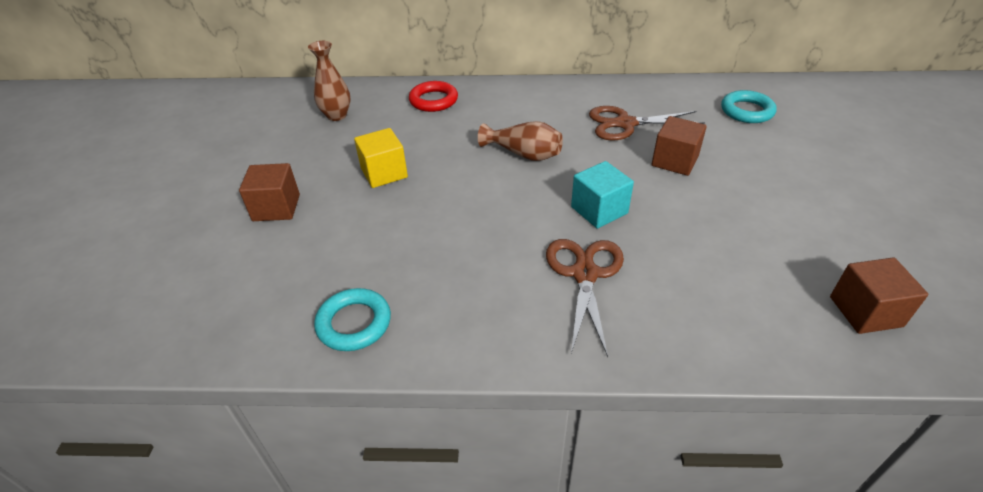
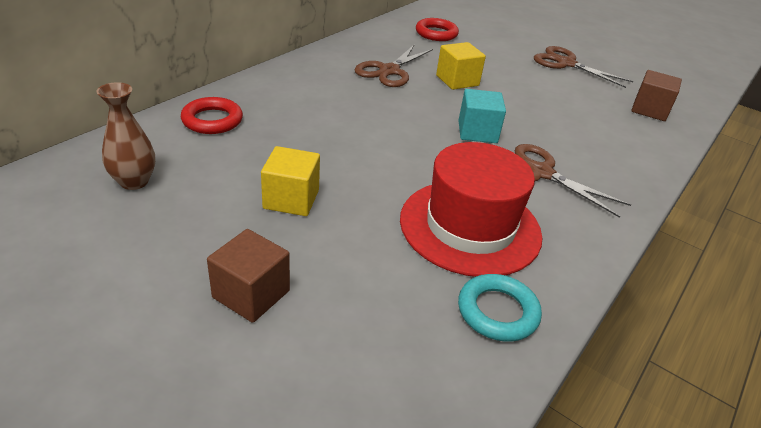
camera: 60 degrees left, 5 degrees down
brown vase [478,121,563,161] -> none
brown cube [652,116,707,176] -> yellow cube [436,42,486,90]
turquoise ring [721,90,776,123] -> red ring [416,18,459,41]
none -> red hat [400,142,542,277]
none -> brown scissors [534,46,633,88]

